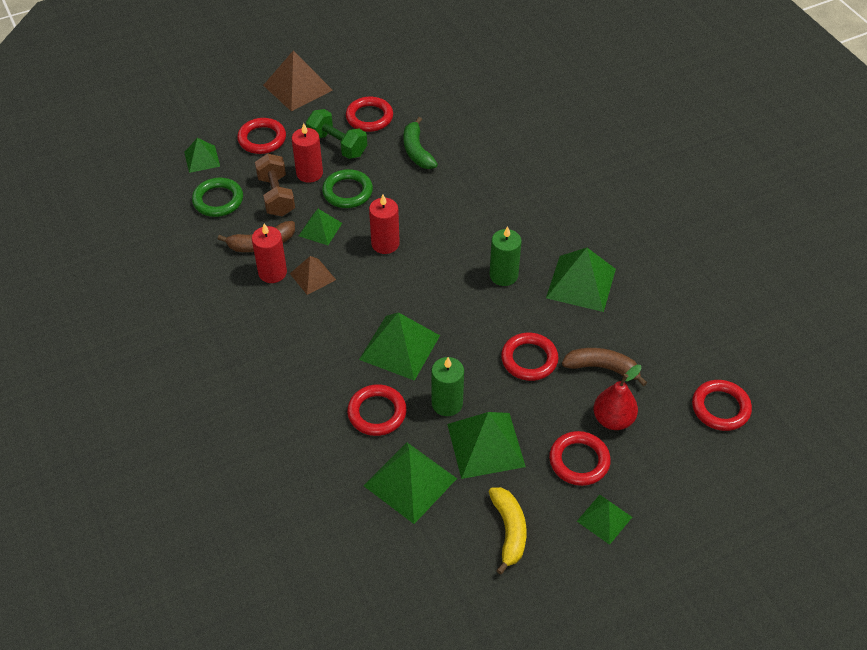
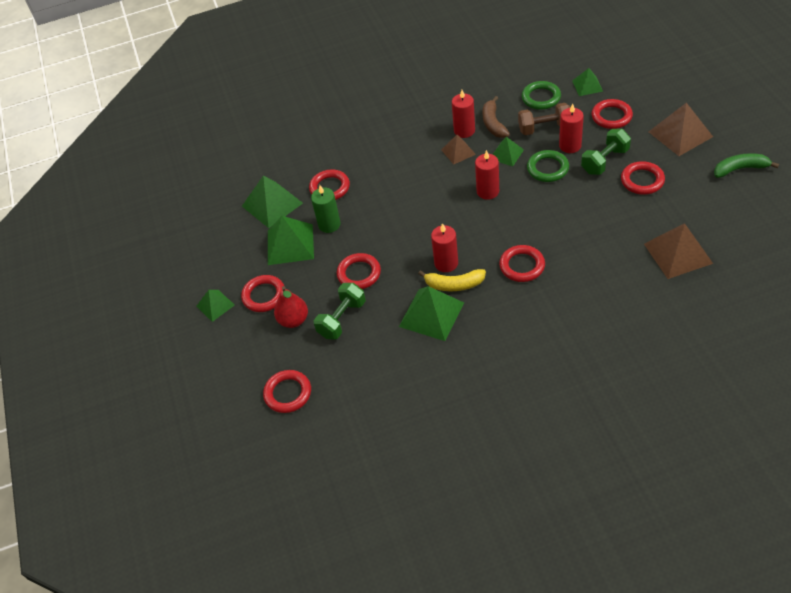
camera: 105 degrees right, 0 degrees up
green pyramid [359,312,440,381] -> none
green banana [403,117,438,169] -> green banana moved to [714,153,779,178]
yellow banana [488,487,527,575] -> yellow banana moved to [418,269,486,291]
green candle [490,226,522,286] -> red candle [431,223,458,272]
brown banana [562,348,647,386] -> green dumbbell [314,283,366,340]
none -> red ring [499,245,545,282]
none -> brown pyramid [644,223,713,279]

